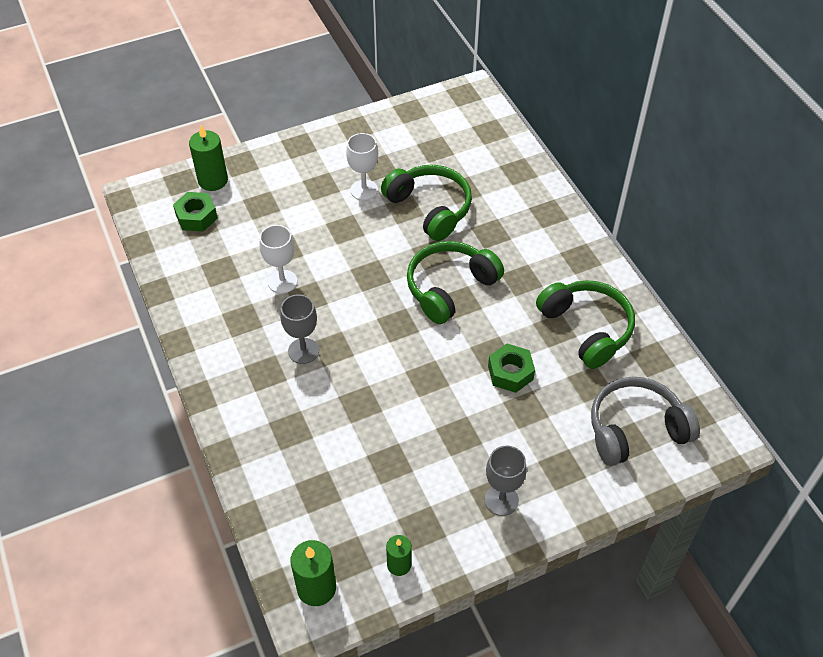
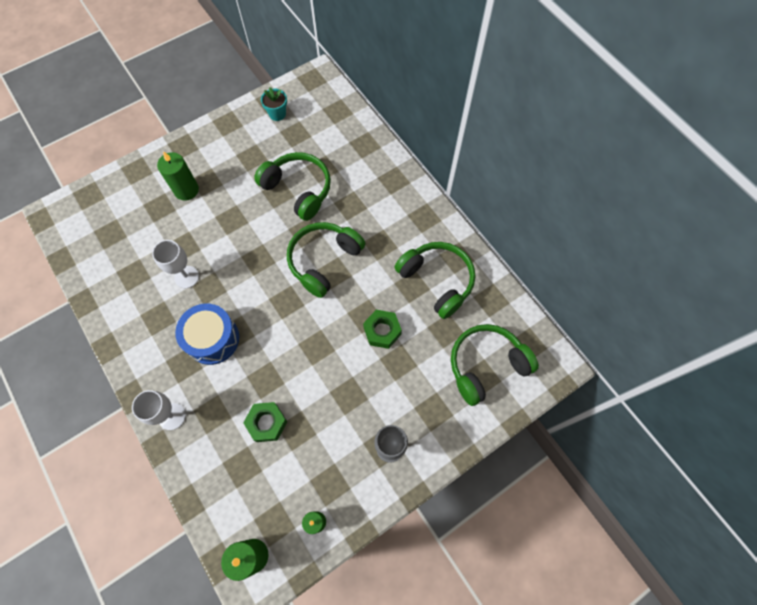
camera: 10 degrees left, 15 degrees up
green nut [173,192,218,232] -> green nut moved to [243,402,287,442]
green candle [189,125,228,191] -> green candle moved to [157,151,199,201]
grey goblet [280,294,319,364] -> blue drum [175,304,239,365]
white goblet [346,133,378,200] -> white goblet moved to [132,390,186,430]
grey headphones [591,377,700,466] -> green headphones [451,324,539,406]
none -> turquoise flower pot [261,87,287,121]

